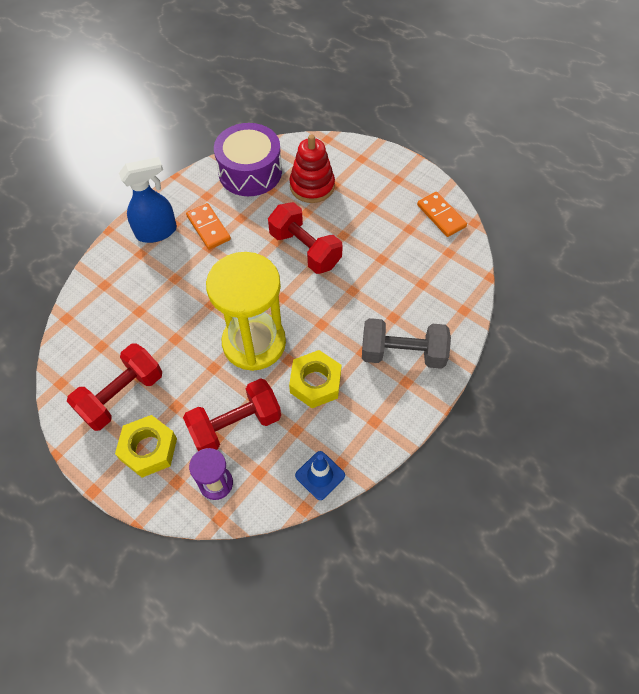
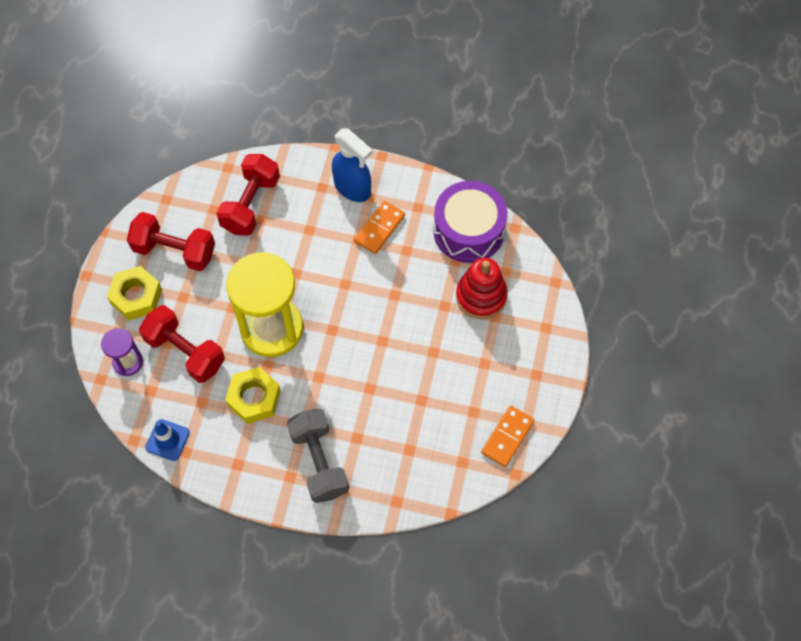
camera: 65 degrees right, 5 degrees up
red dumbbell [268,202,343,274] -> red dumbbell moved to [216,154,280,236]

